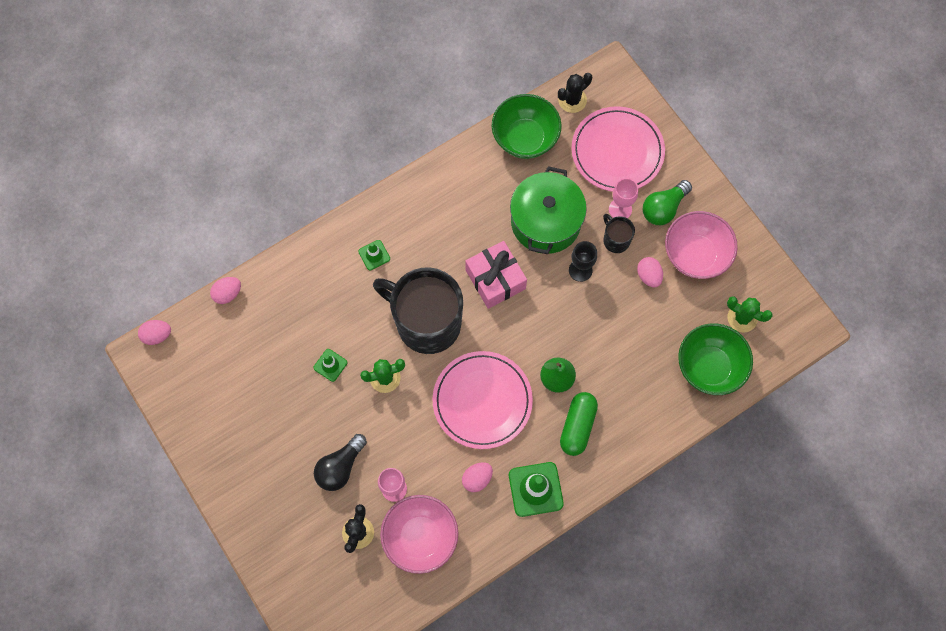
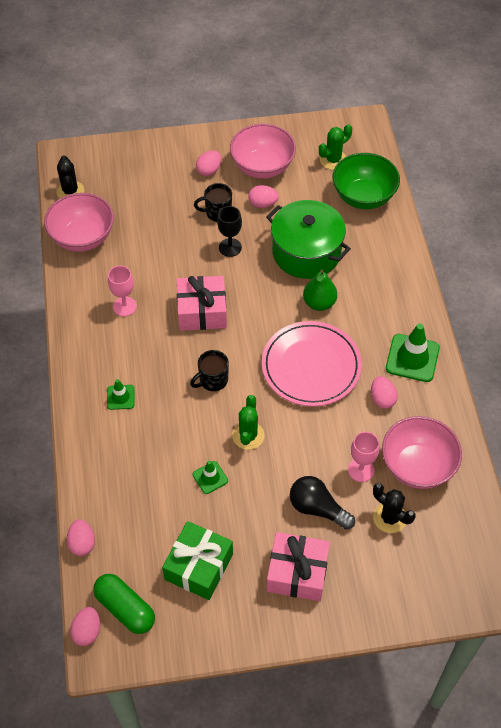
camera: 65 degrees left, 15 degrees down
black light bulb [314,434,367,491] -> black light bulb turned 150 degrees clockwise [290,476,355,530]
black mug [373,267,463,354] -> black mug [190,350,229,391], size x0.43
green bowl [492,94,562,159] -> pink bowl [44,193,114,252]
green pot [510,166,587,254] -> green pot moved to [267,200,351,279]
green capsule [560,392,598,456] -> green capsule moved to [93,574,155,634]
pink plate [571,106,665,192] -> none
pink goblet [609,178,638,218] -> pink goblet moved to [108,266,137,316]
green light bulb [643,180,692,225] -> pink egg [196,150,221,176]
none -> green gift [162,521,233,600]
none -> pink gift [267,532,330,601]

